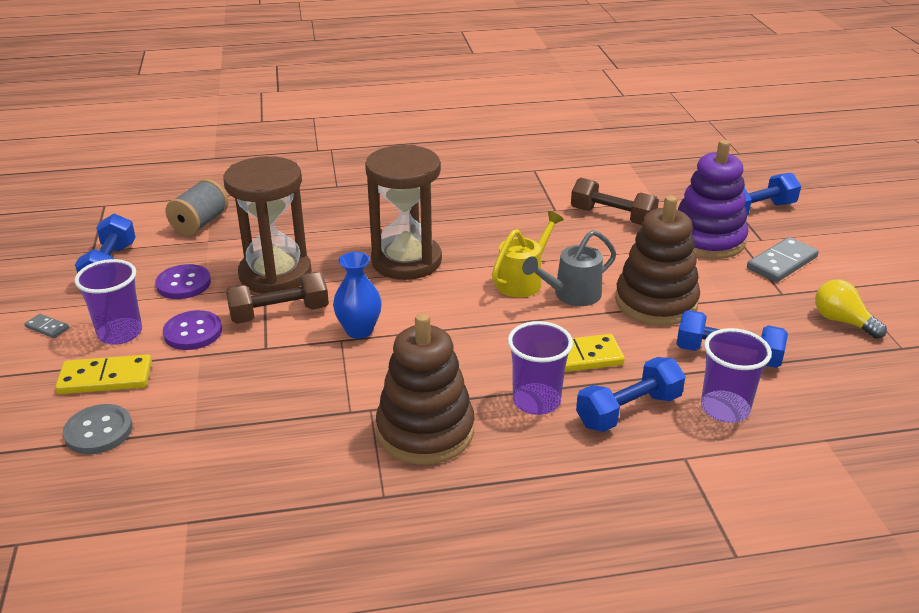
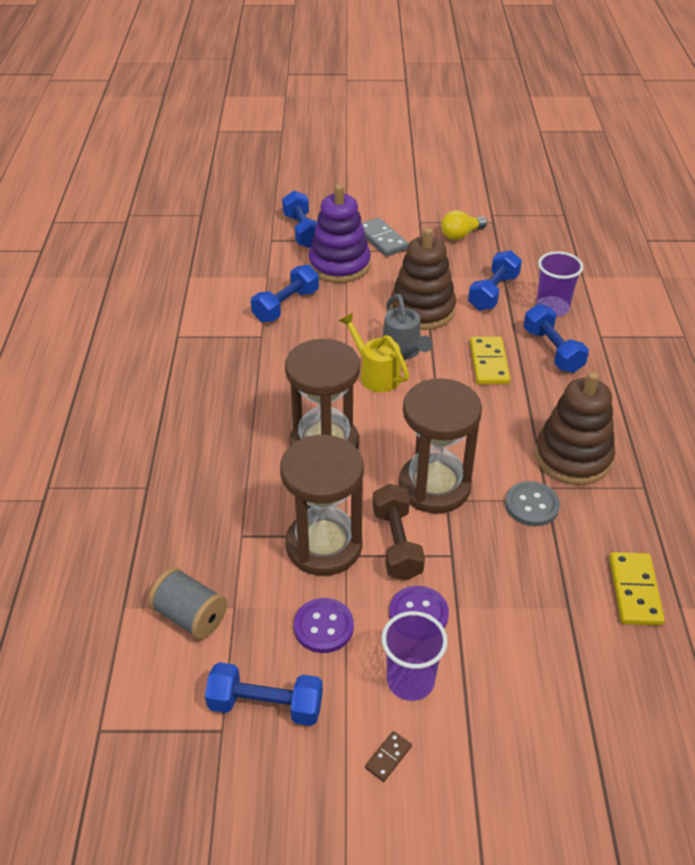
camera: 80 degrees left, 10 degrees up
grey domino [24,314,69,338] -> brown domino [365,731,412,782]
yellow domino [55,354,152,394] -> yellow domino moved to [609,552,665,625]
grey button [63,404,132,454] -> grey button moved to [505,481,560,526]
blue vase [333,252,382,339] -> brown hourglass [399,378,482,514]
purple cup [508,321,573,415] -> none
brown dumbbell [571,178,659,225] -> blue dumbbell [251,265,319,322]

